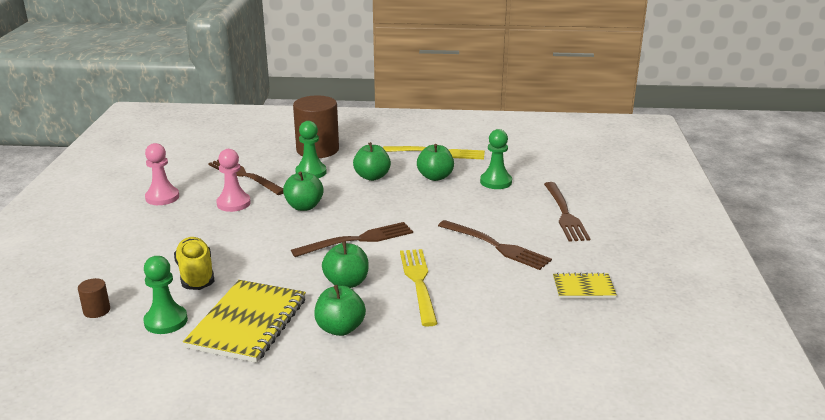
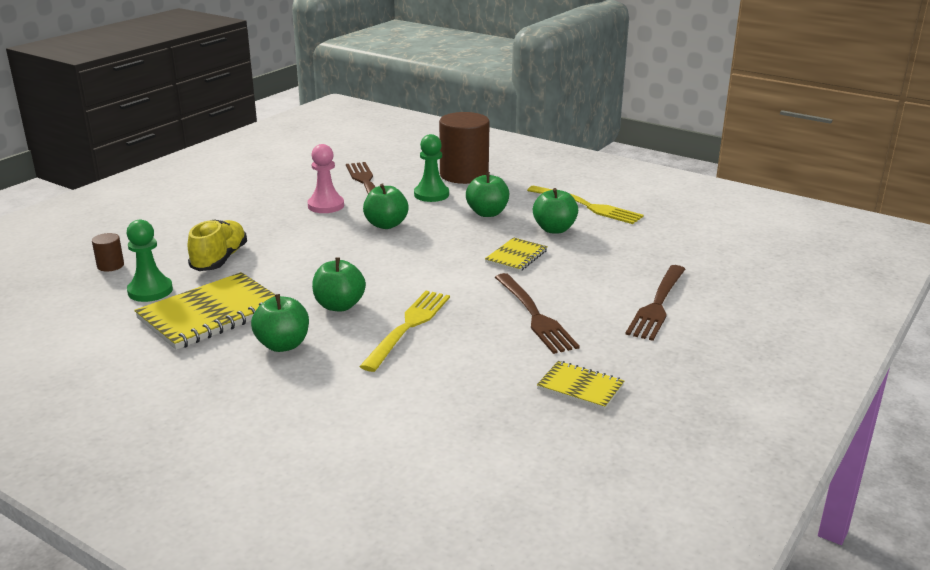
camera: 30 degrees right, 0 degrees up
pink pawn [145,143,179,205] -> none
brown fork [291,222,413,257] -> none
green pawn [480,129,512,189] -> none
none -> yellow notebook [485,237,548,272]

